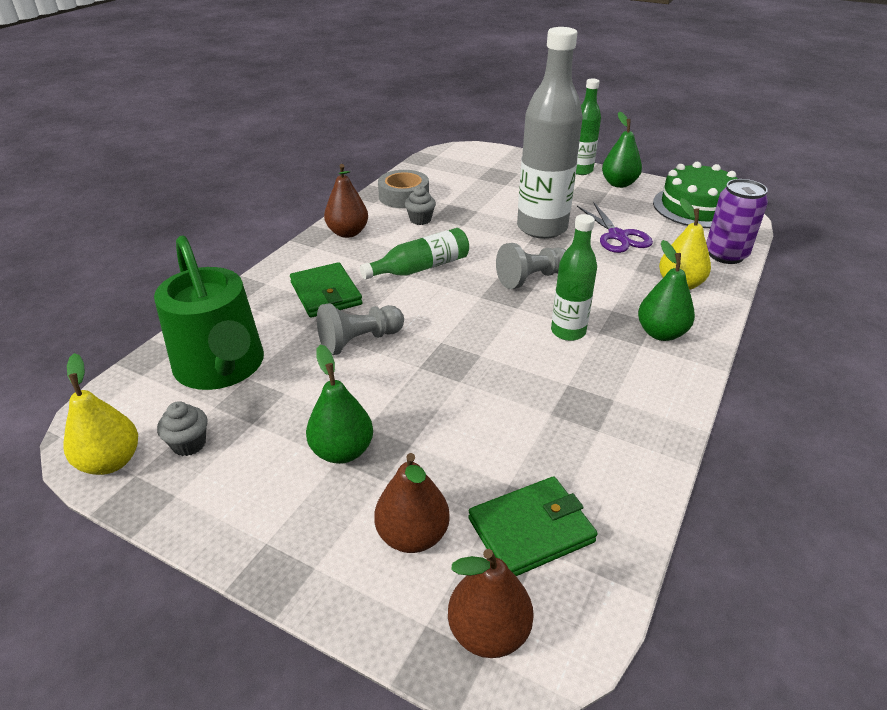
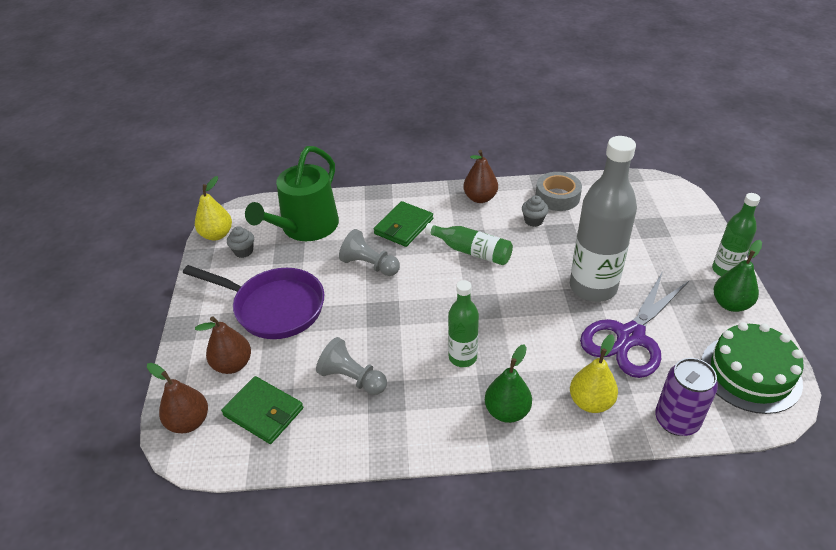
camera: 60 degrees right, 5 degrees up
green pear [306,344,373,464] -> purple pan [183,265,324,339]
grey pawn [496,243,566,289] -> grey pawn moved to [316,337,387,395]
purple scissors [577,202,653,253] -> purple scissors [580,271,689,378], size x1.54

